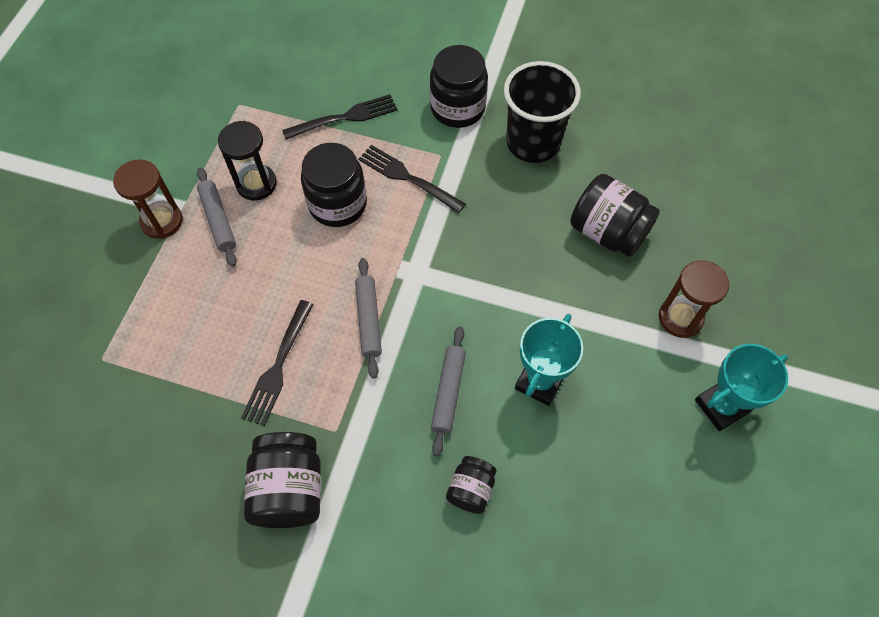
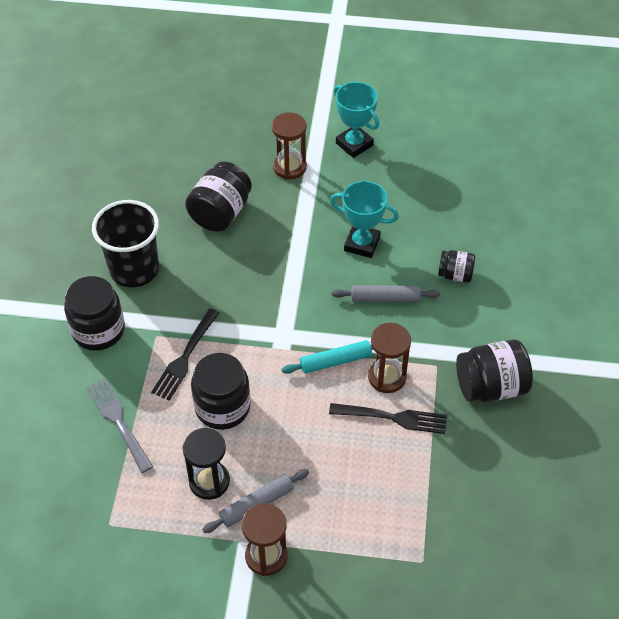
camera: 100 degrees left, 10 degrees down
black fork [282,94,397,140] -> grey fork [86,379,153,473]
grey rolling pin [355,258,382,378] -> turquoise rolling pin [282,340,374,374]
none -> brown hourglass [368,323,411,393]

